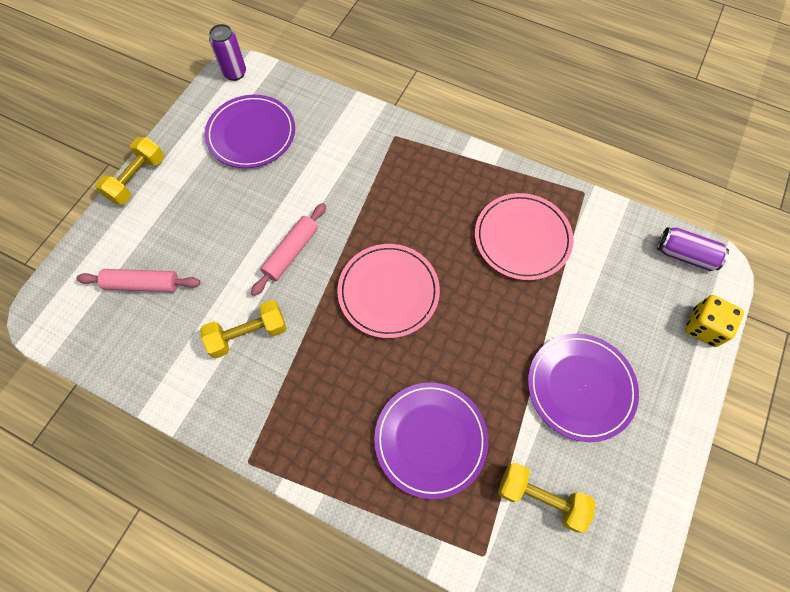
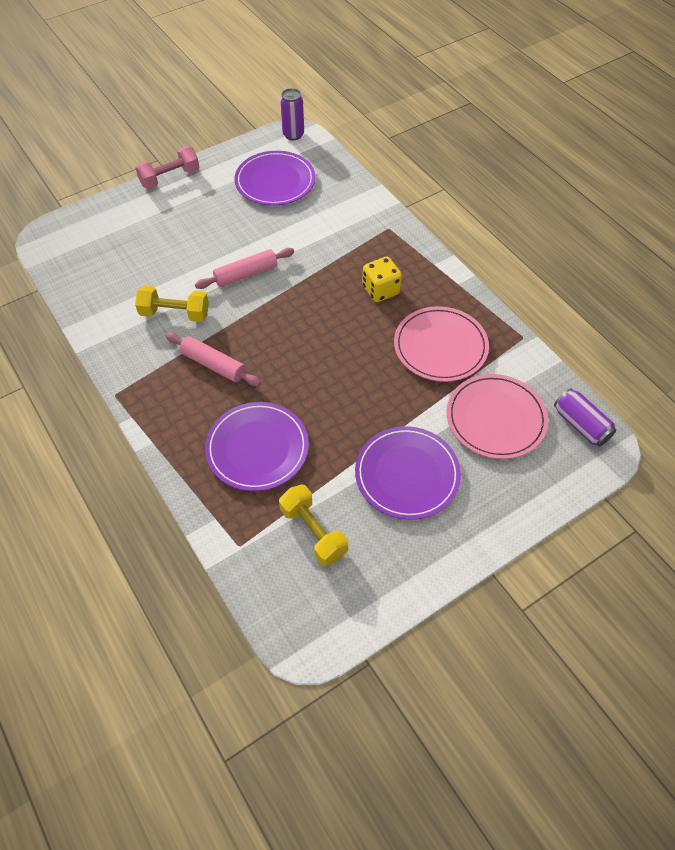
camera: 30 degrees right, 10 degrees down
pink rolling pin [76,269,201,292] -> pink rolling pin moved to [165,332,261,386]
yellow dumbbell [95,137,164,205] -> pink dumbbell [135,146,200,189]
pink plate [337,244,440,338] -> pink plate moved to [447,374,548,459]
yellow dice [685,295,744,347] -> yellow dice moved to [362,256,402,302]

